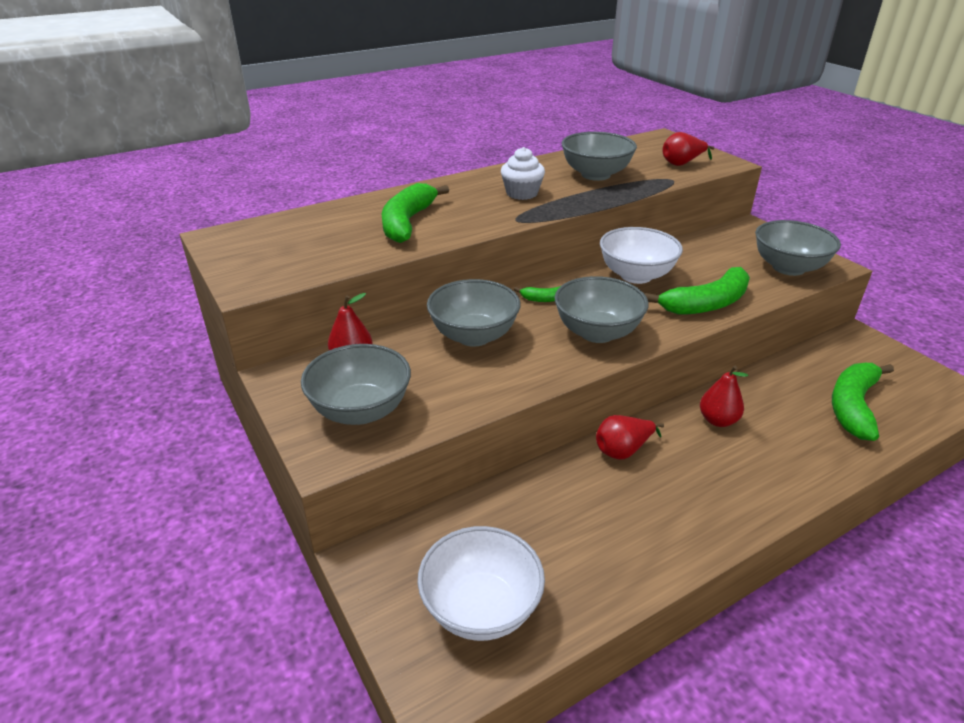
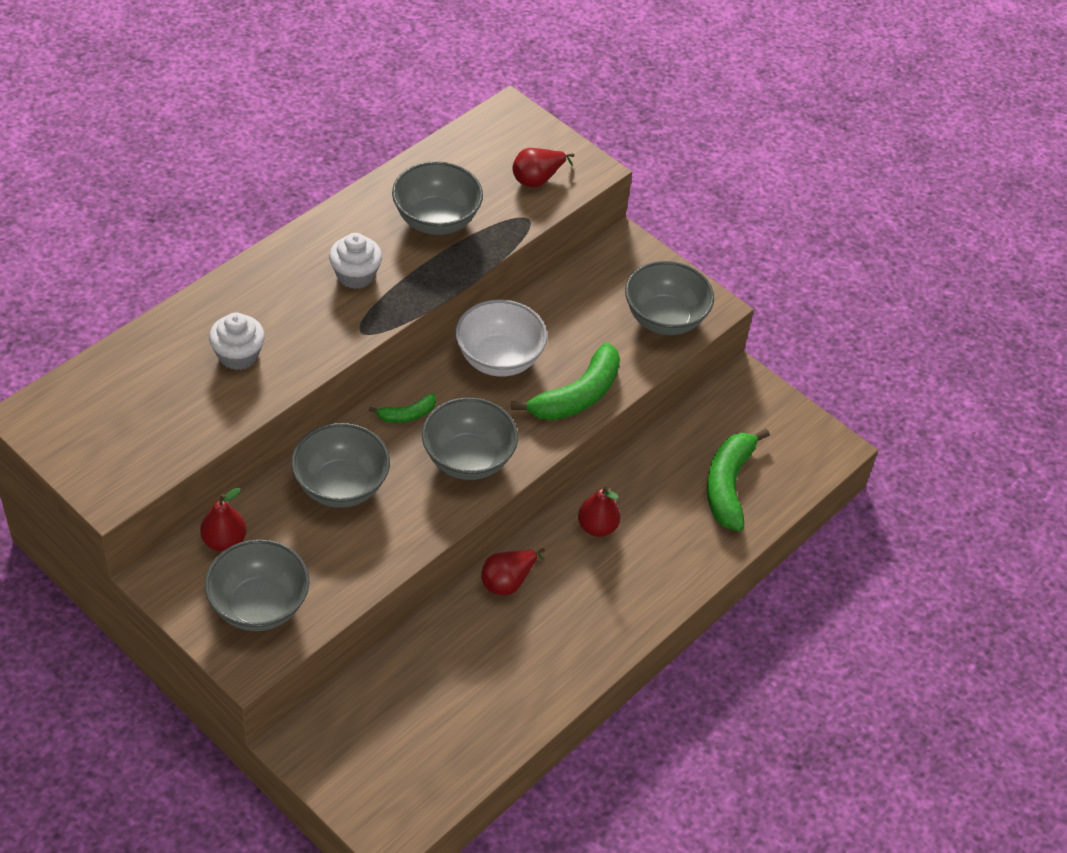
camera: 20 degrees left, 15 degrees up
green banana [382,183,449,243] -> white cupcake [209,313,265,370]
white bowl [418,526,545,641] -> none

